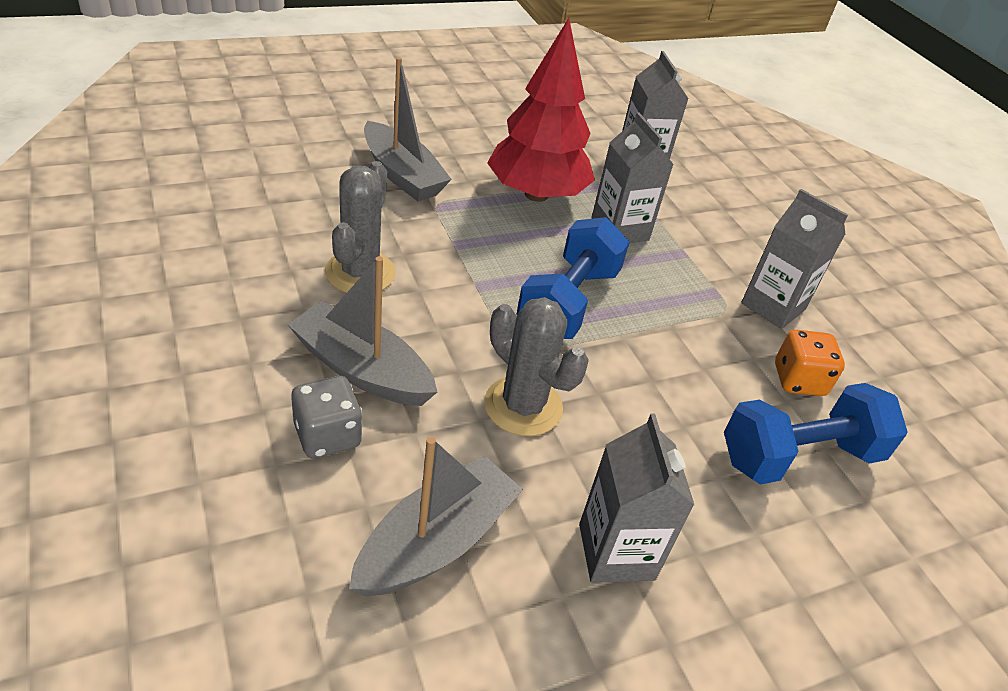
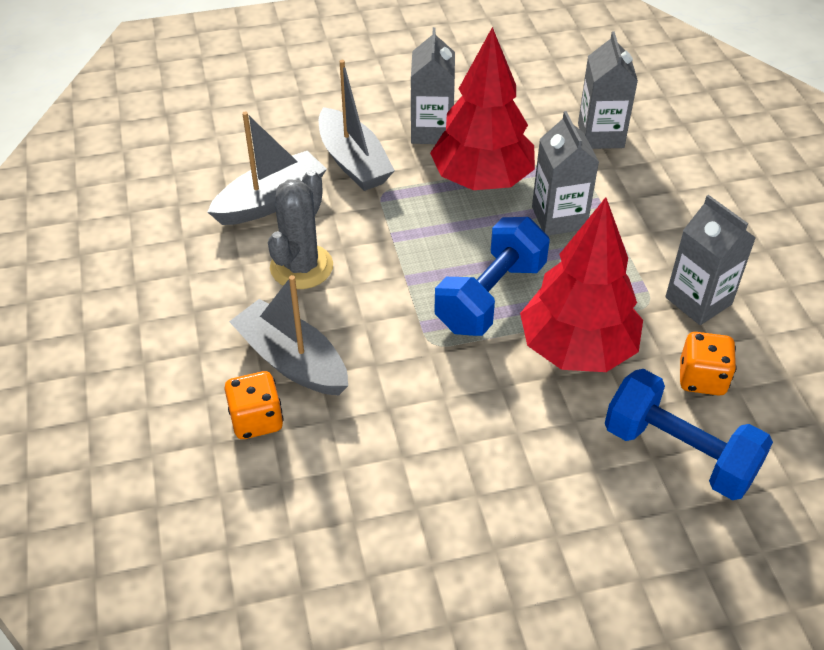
camera: 15 degrees right, 5 degrees up
grey dice [291,376,363,458] -> orange dice [225,371,284,439]
grey boat [349,437,523,596] -> grey boat moved to [207,112,327,225]
grey cactus [484,297,589,436] -> none
grey carton [579,414,695,583] -> grey carton moved to [411,27,455,144]
blue dumbbell [724,383,908,484] -> blue dumbbell turned 45 degrees clockwise [605,369,773,500]
none -> red tree [520,197,643,372]

